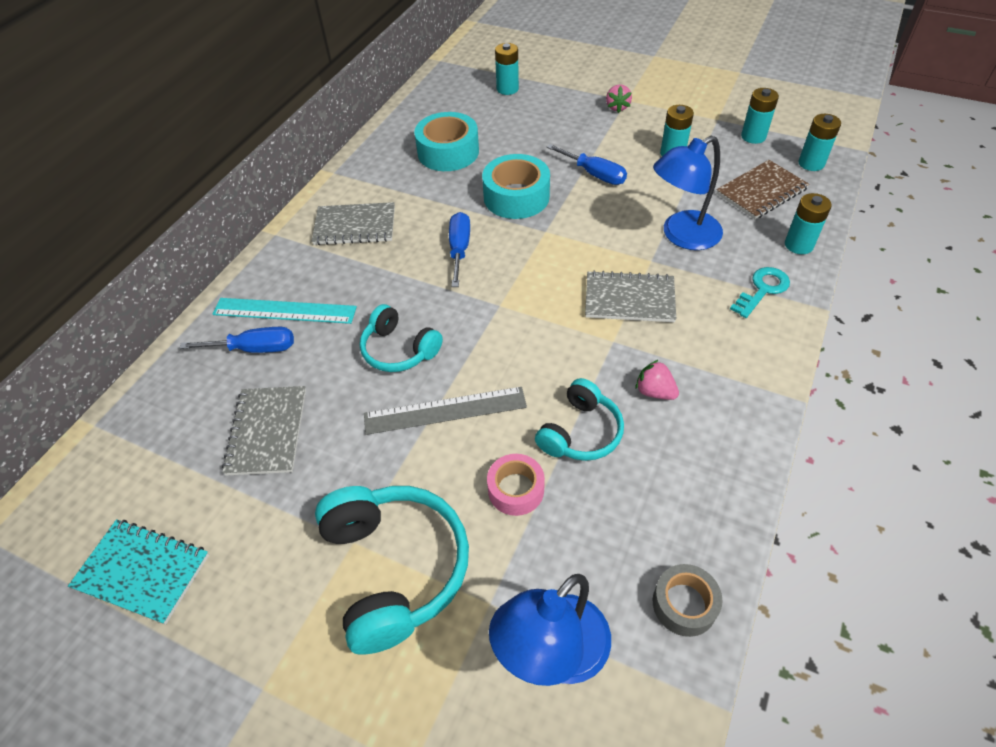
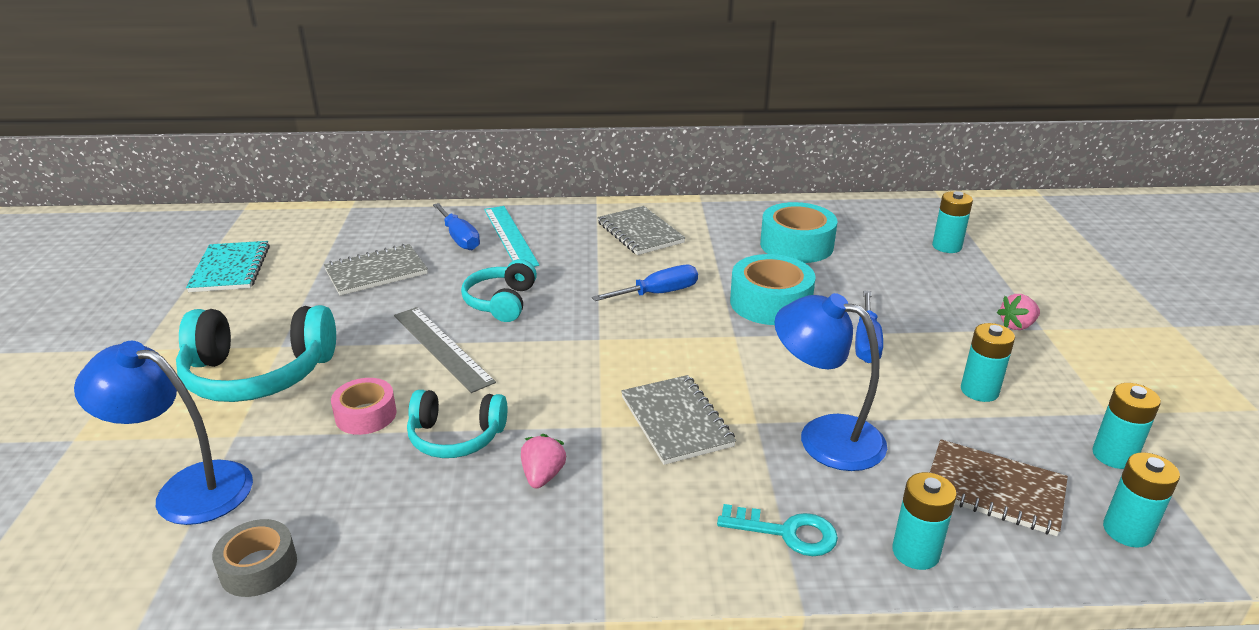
camera: 60 degrees right, 20 degrees down
turquoise headphones [315,486,469,655] -> turquoise headphones turned 45 degrees clockwise [176,305,336,402]

